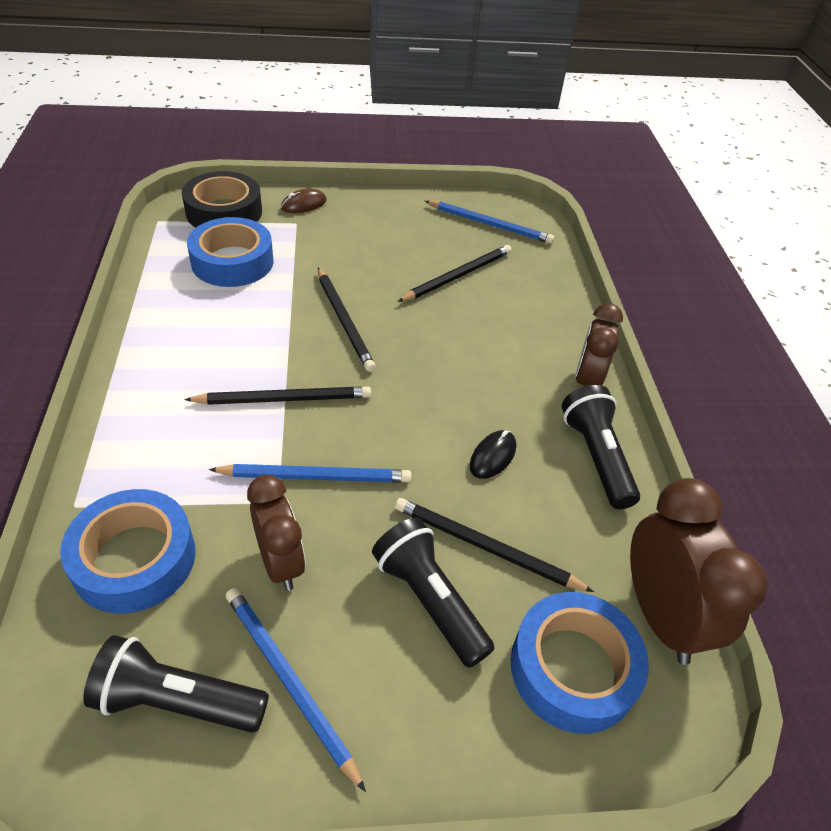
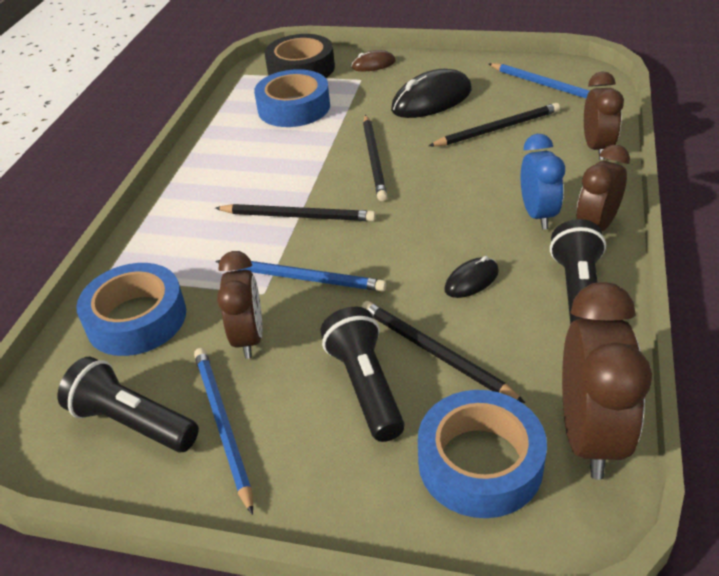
camera: 25 degrees right, 5 degrees down
none -> black mouse [391,69,472,118]
none -> blue clock [521,134,565,229]
none -> brown clock [584,71,624,160]

